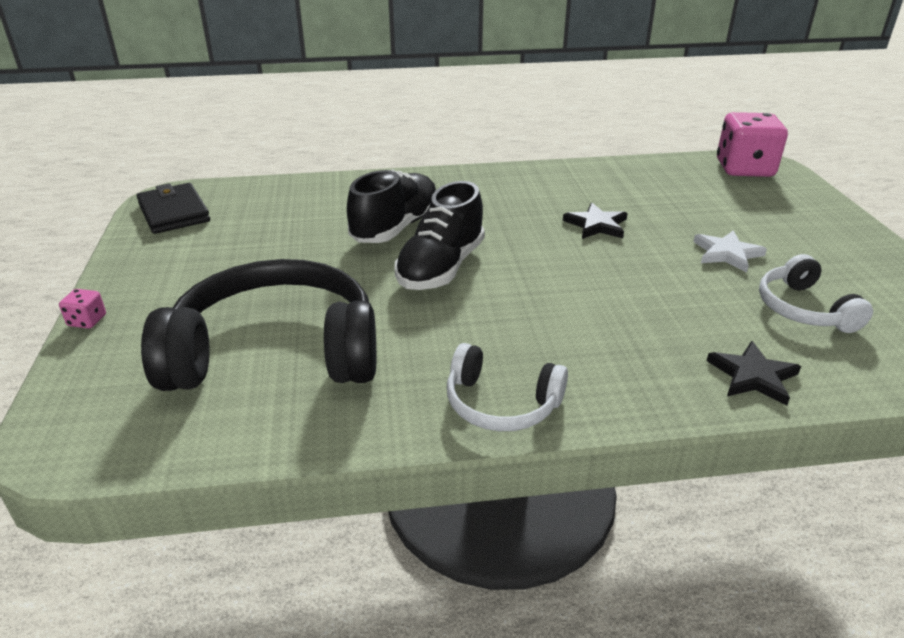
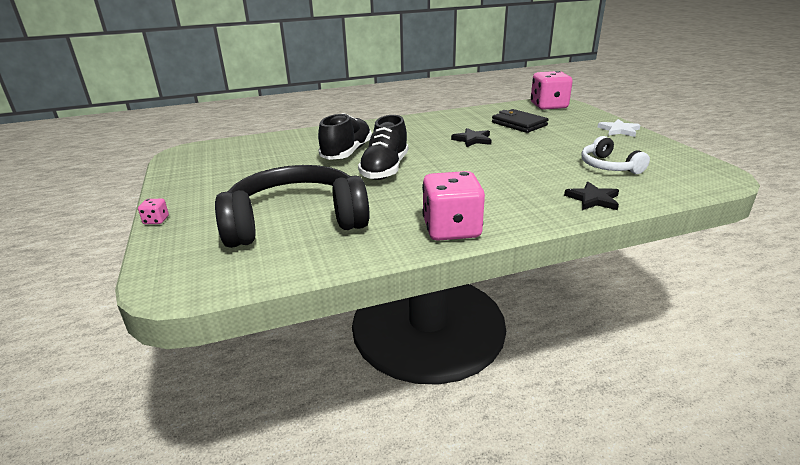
camera: 10 degrees left, 5 degrees down
black wallet [137,183,210,234] -> black wallet moved to [492,109,548,133]
white headphones [447,343,568,431] -> pink dice [422,171,485,241]
white star [693,230,767,273] -> white star moved to [597,119,640,137]

